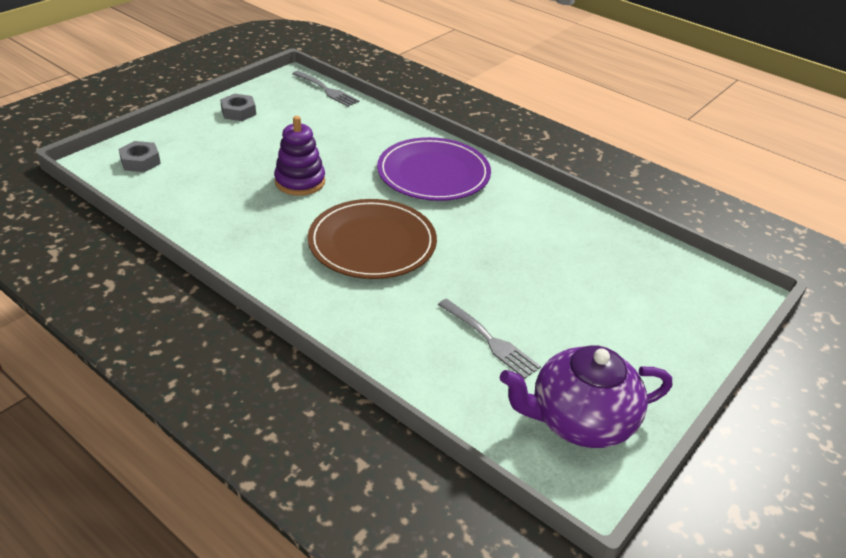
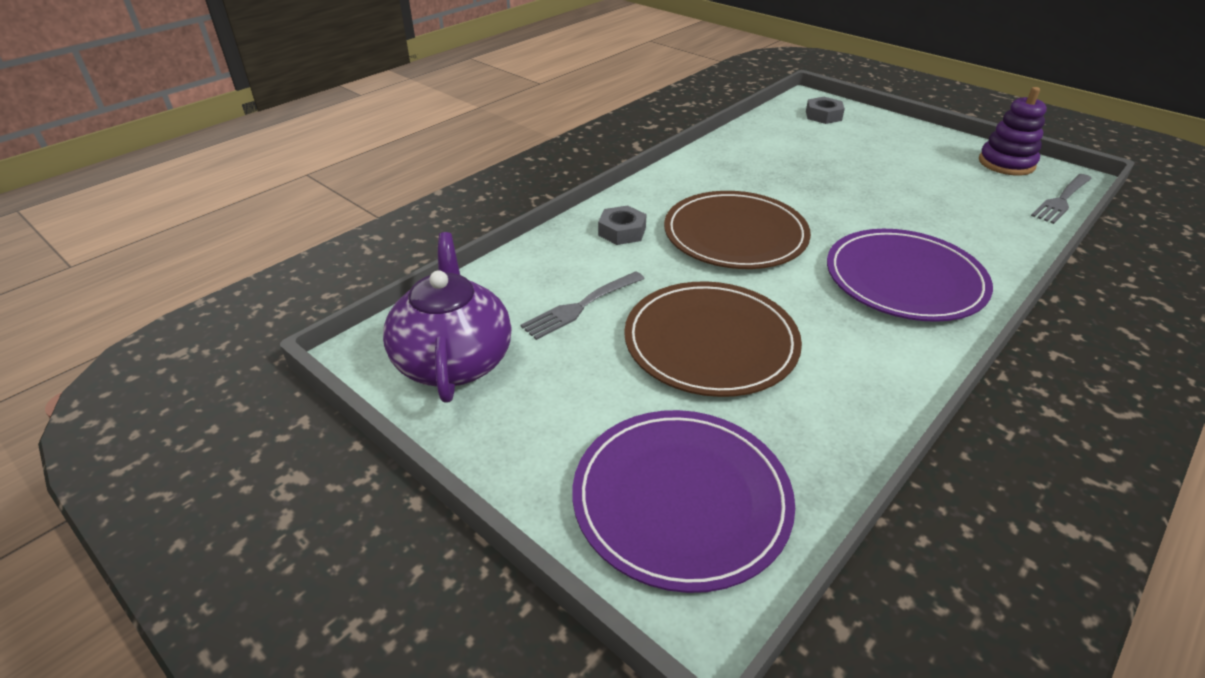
camera: 95 degrees right, 0 degrees up
grey nut [220,94,256,121] -> grey nut moved to [598,205,647,245]
purple stacking toy [274,116,325,196] -> purple stacking toy moved to [979,87,1047,176]
none -> purple plate [573,410,795,593]
none -> brown plate [624,281,802,397]

